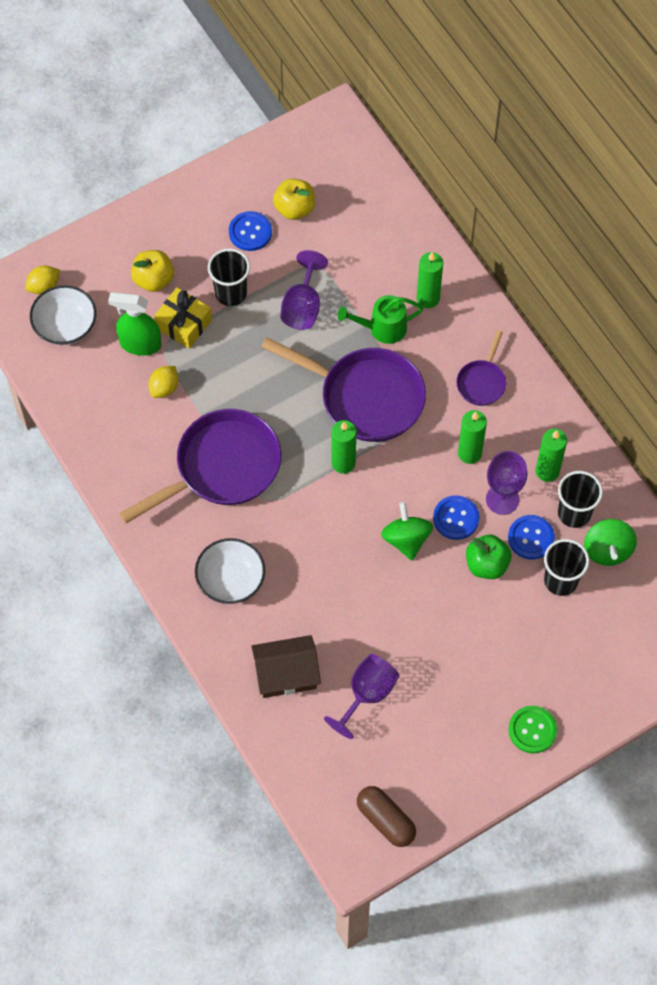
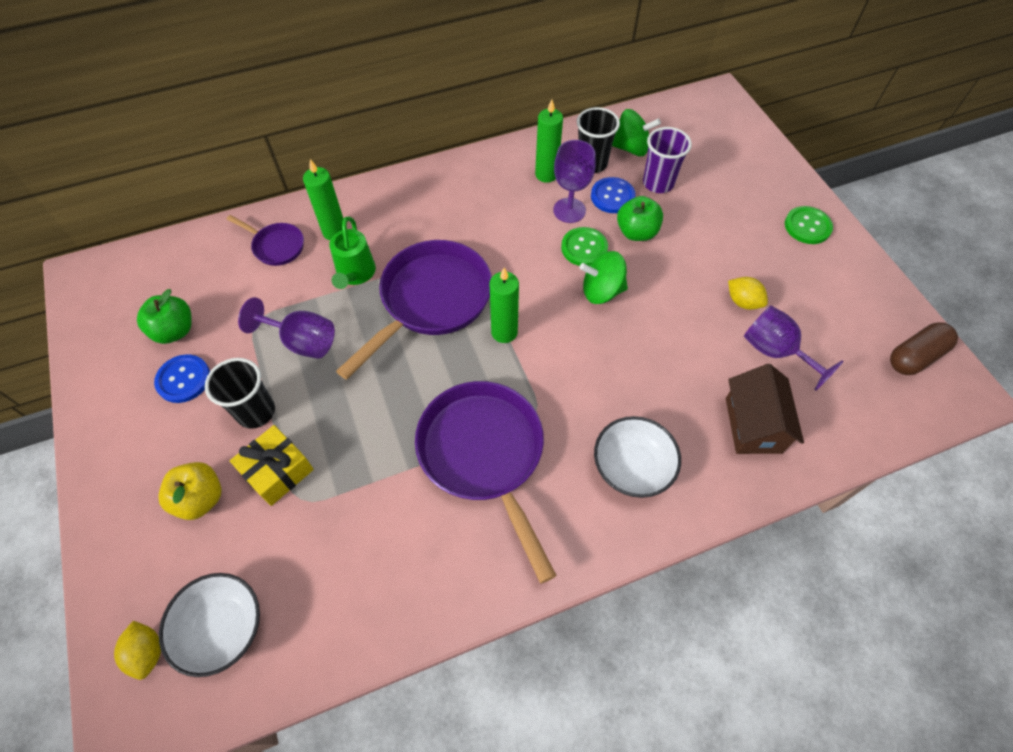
camera: 80 degrees left, 5 degrees down
green spray bottle [108,292,161,356] -> none
yellow lemon [149,366,178,398] -> yellow lemon moved to [728,277,768,310]
yellow apple [273,179,315,220] -> green apple [137,289,192,344]
blue button [433,495,479,540] -> green button [561,227,608,266]
purple pan [456,330,506,406] -> purple pan moved to [227,215,304,266]
green candle [458,410,487,464] -> none
black cup [544,539,589,596] -> purple cup [643,127,692,193]

